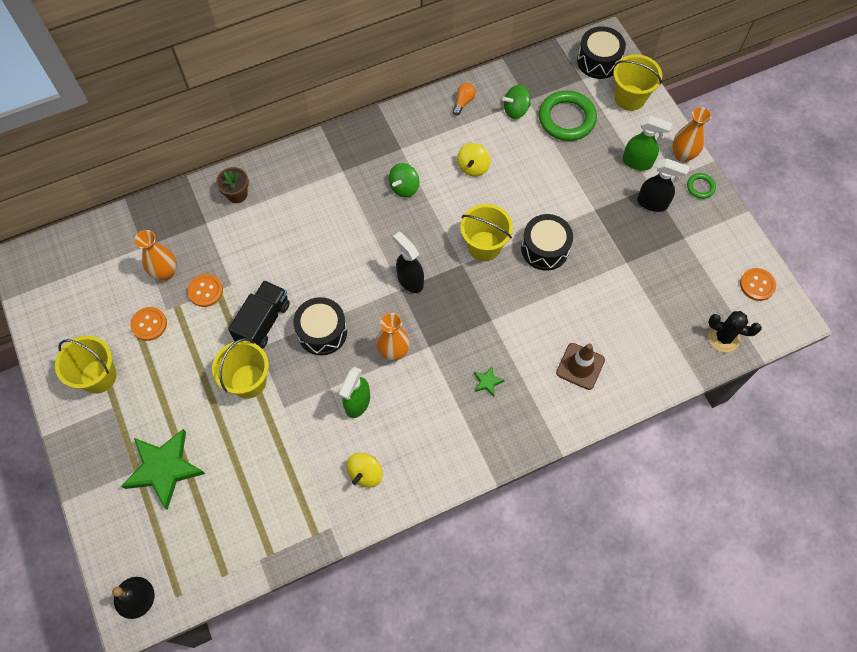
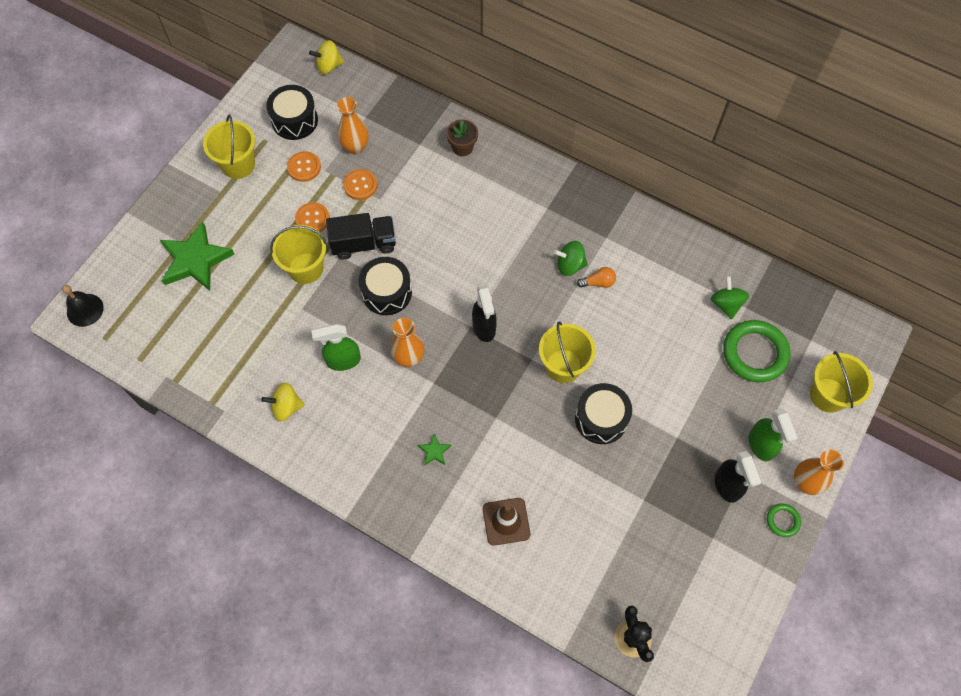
camera: 55 degrees right, 0 degrees up
black spray bottle [393,232,424,293] -> black spray bottle turned 150 degrees clockwise [472,285,497,342]
orange light bulb [453,83,476,116] -> orange light bulb moved to [577,267,616,288]
yellow spinning top [457,143,491,176] -> yellow spinning top moved to [309,40,344,74]
green spinning top [502,85,531,119] -> green spinning top turned 45 degrees clockwise [711,276,749,319]
black drum [577,26,626,79] -> black drum moved to [266,85,318,140]
orange button [740,268,776,301] -> orange button moved to [295,202,330,232]

